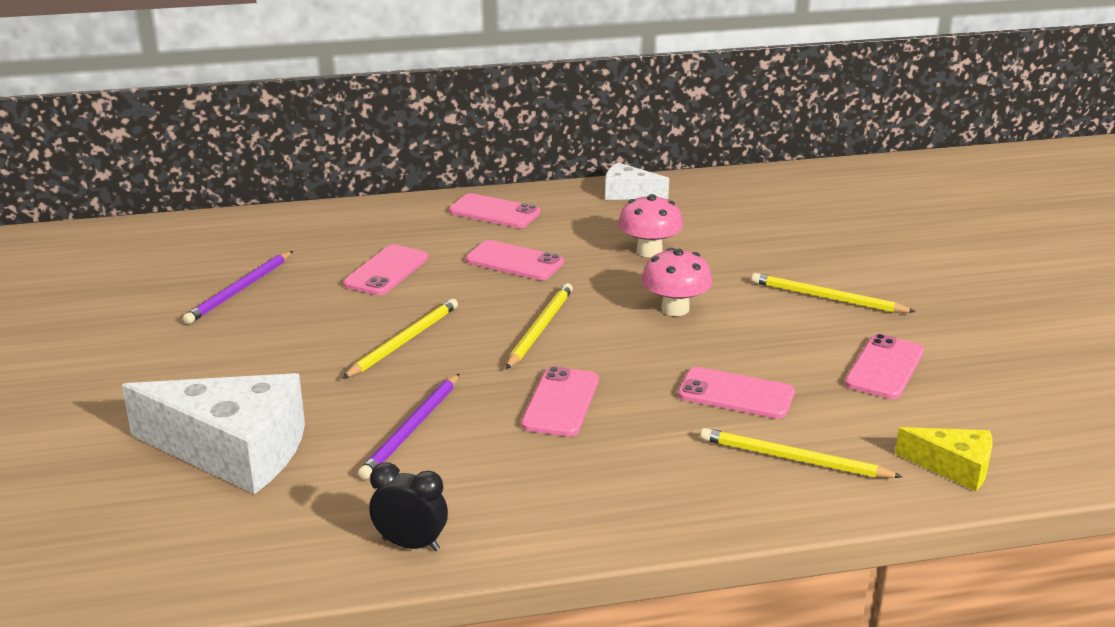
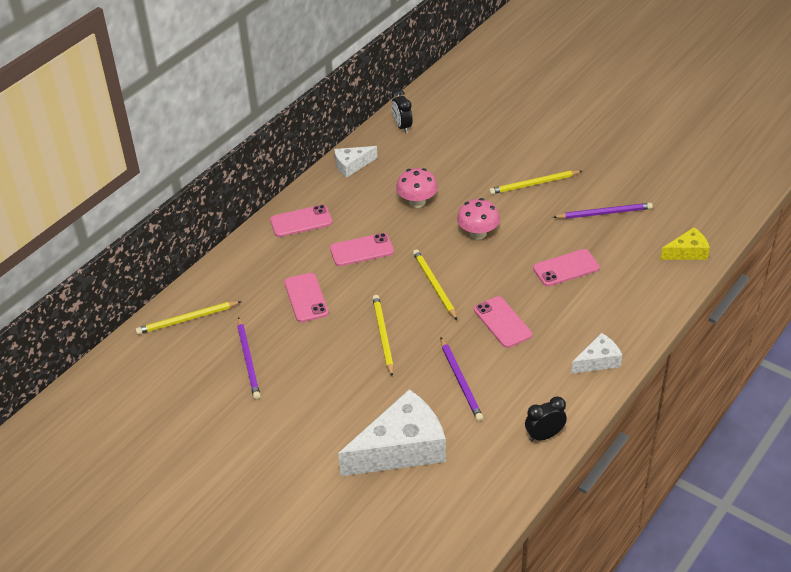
camera: 40 degrees left, 15 degrees up
yellow pencil [700,428,903,478] -> yellow pencil moved to [135,301,242,334]
pink phone [845,334,924,399] -> purple pencil [553,203,653,219]
none -> black clock [392,89,413,133]
none -> white cheese [571,333,622,374]

